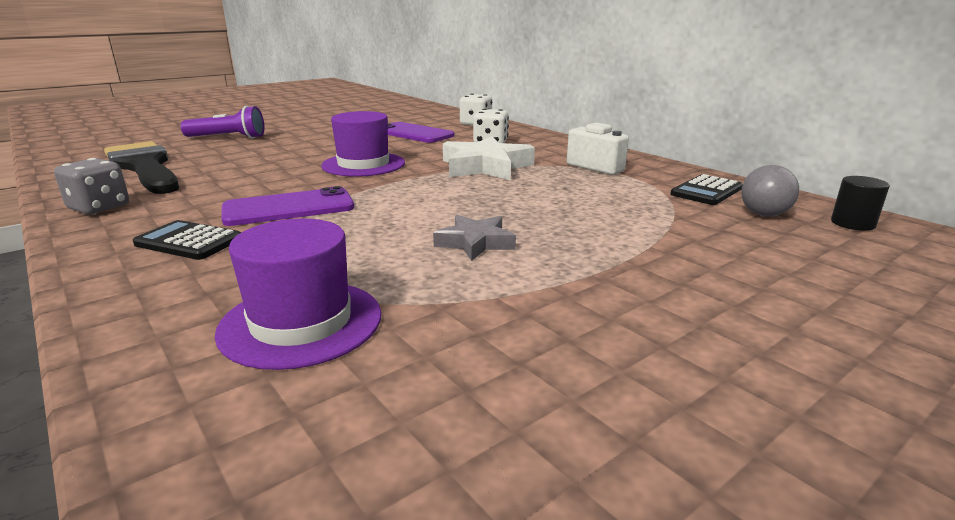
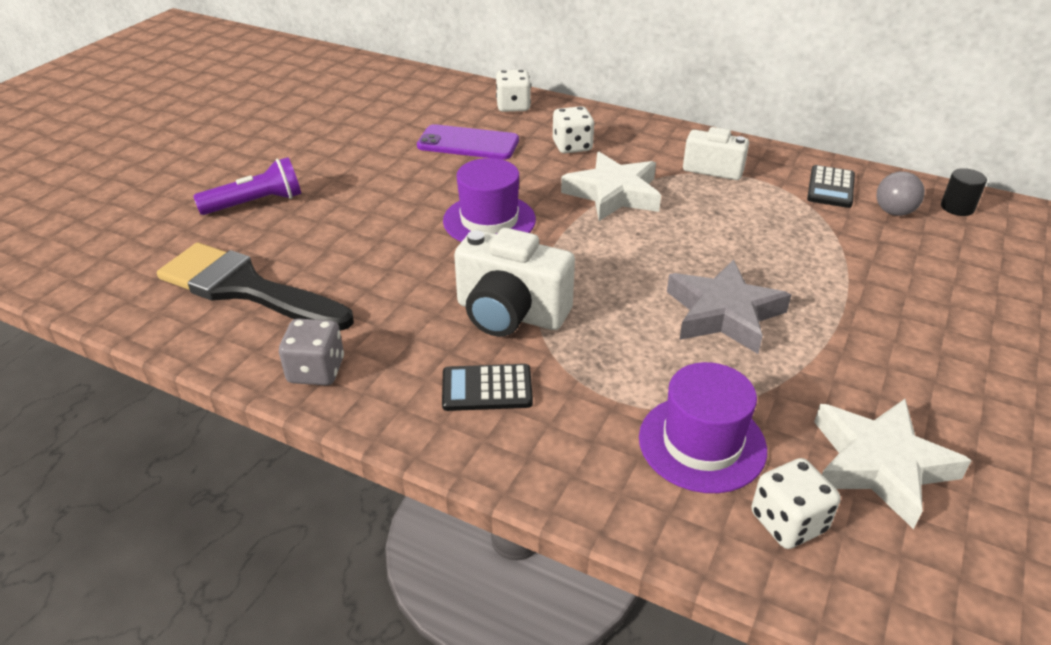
camera: 25 degrees left, 15 degrees up
purple phone [221,186,354,226] -> white camera [454,228,575,337]
grey star [433,215,516,261] -> grey star [667,259,791,354], size x1.69
none -> white dice [751,458,841,549]
none -> white star [814,399,972,529]

